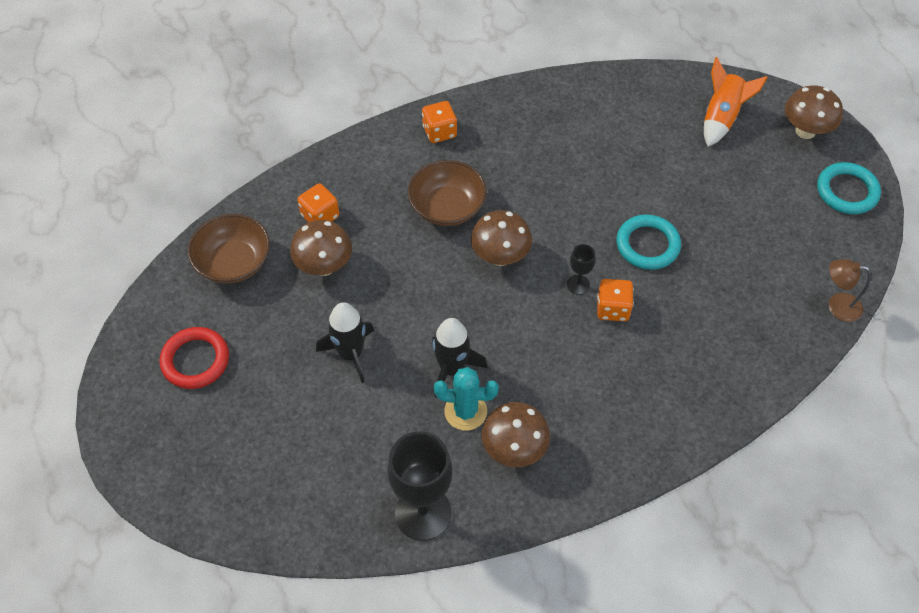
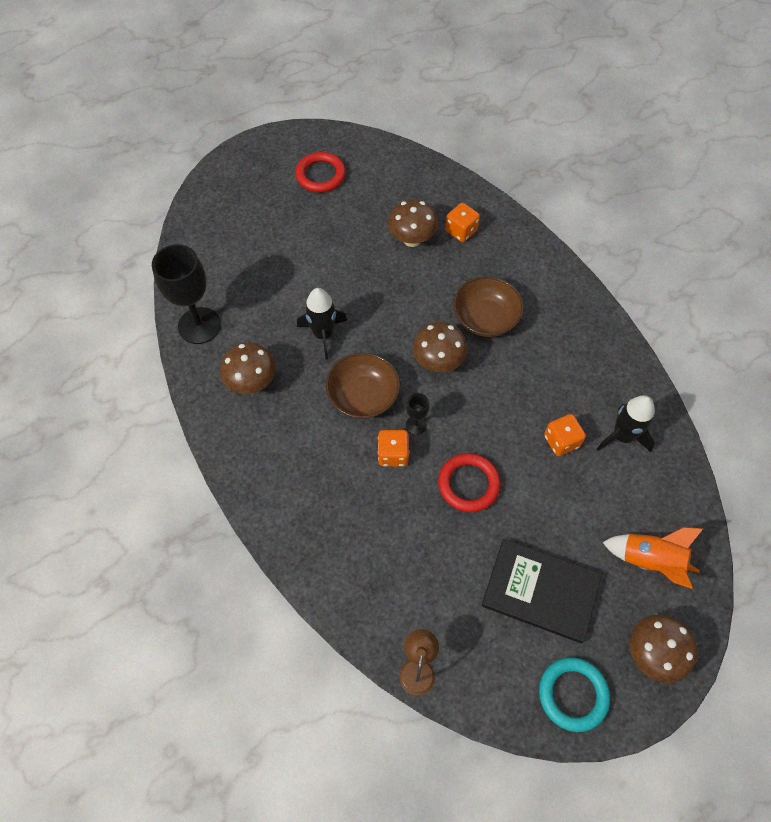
camera: 85 degrees right, 5 degrees up
brown bowl [188,214,270,284] -> brown bowl moved to [326,353,400,419]
black rocket [316,302,374,383] -> black rocket moved to [597,395,655,452]
orange dice [422,101,457,143] -> orange dice moved to [544,414,586,456]
turquoise cactus [434,367,499,431] -> none
turquoise ring [616,214,681,270] -> red ring [438,453,501,512]
none -> black book [482,539,602,643]

